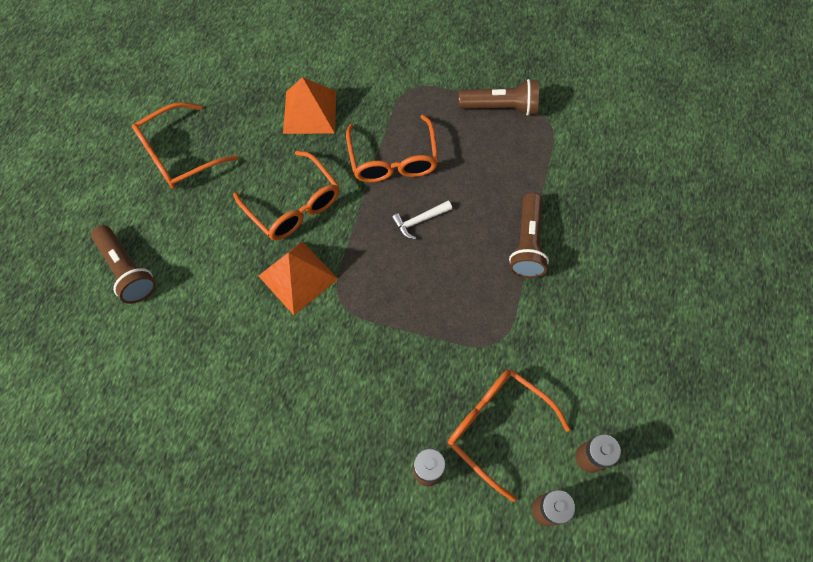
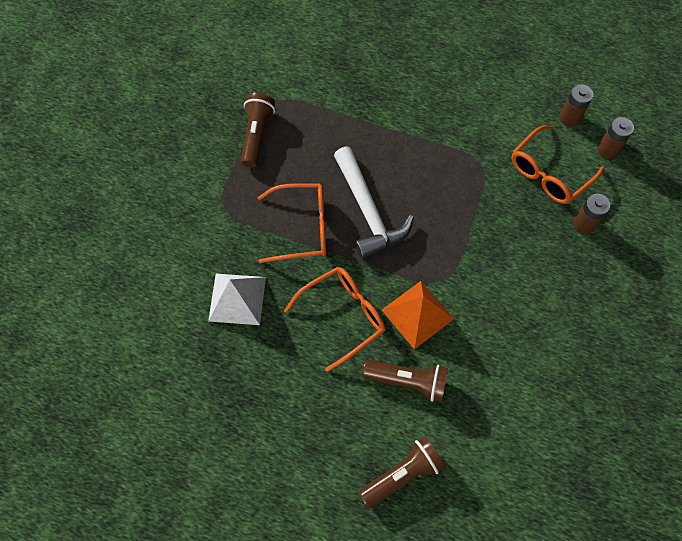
camera: 85 degrees left, 0 degrees up
orange glasses [132,102,238,189] -> none
orange pyramid [283,77,336,134] -> white pyramid [208,274,266,325]
white hammer [391,201,452,240] -> white hammer [334,146,414,259], size x2.22
brown flashlight [509,193,549,278] -> brown flashlight moved to [362,360,448,402]

